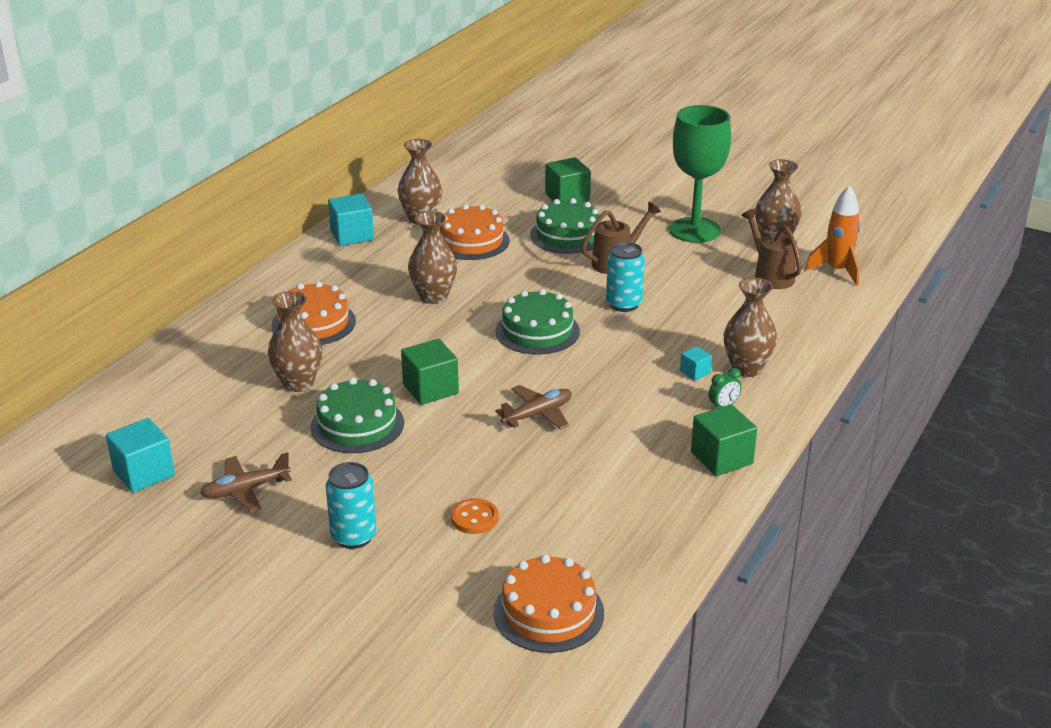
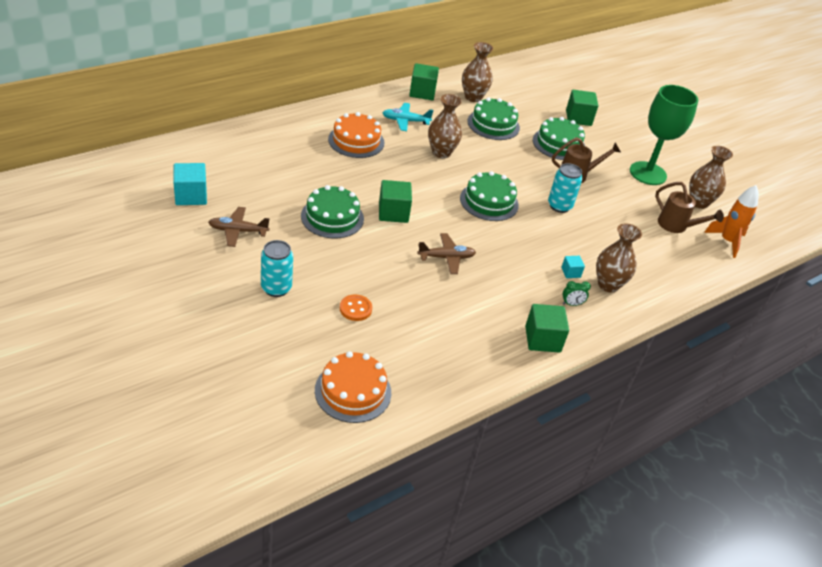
camera: 20 degrees right, 10 degrees up
brown vase [268,291,322,392] -> none
turquoise cube [328,194,374,246] -> green cube [409,63,439,100]
orange cake [439,204,510,260] -> green cake [467,97,520,140]
brown watering can [741,209,802,289] -> brown watering can turned 135 degrees clockwise [655,182,724,233]
none -> turquoise plane [383,103,434,131]

